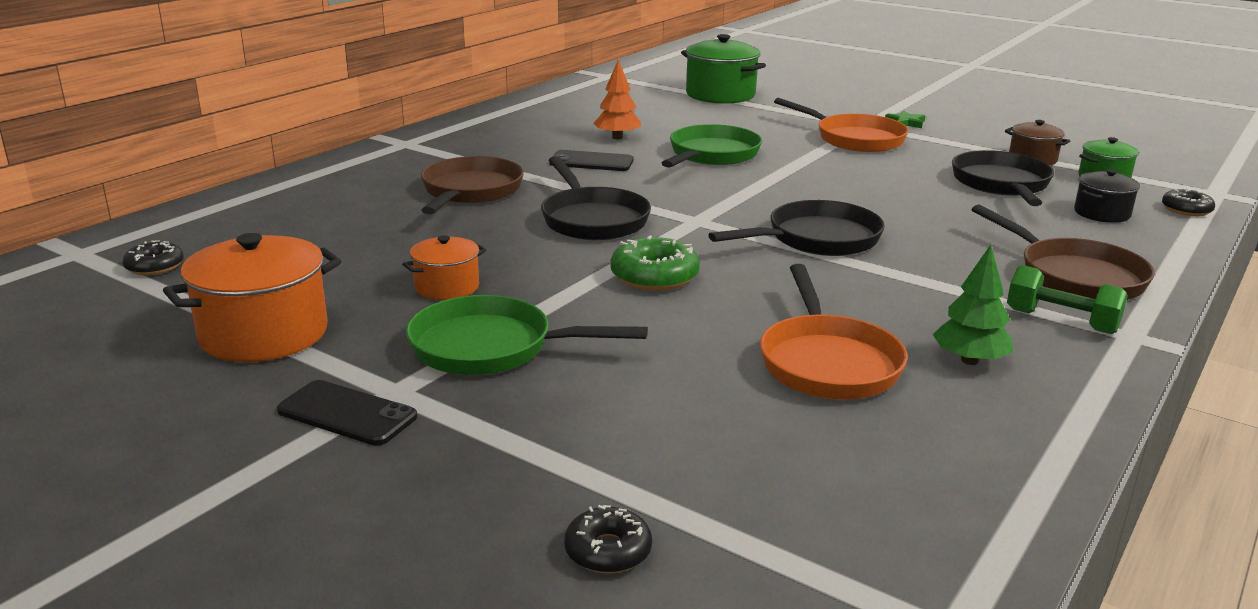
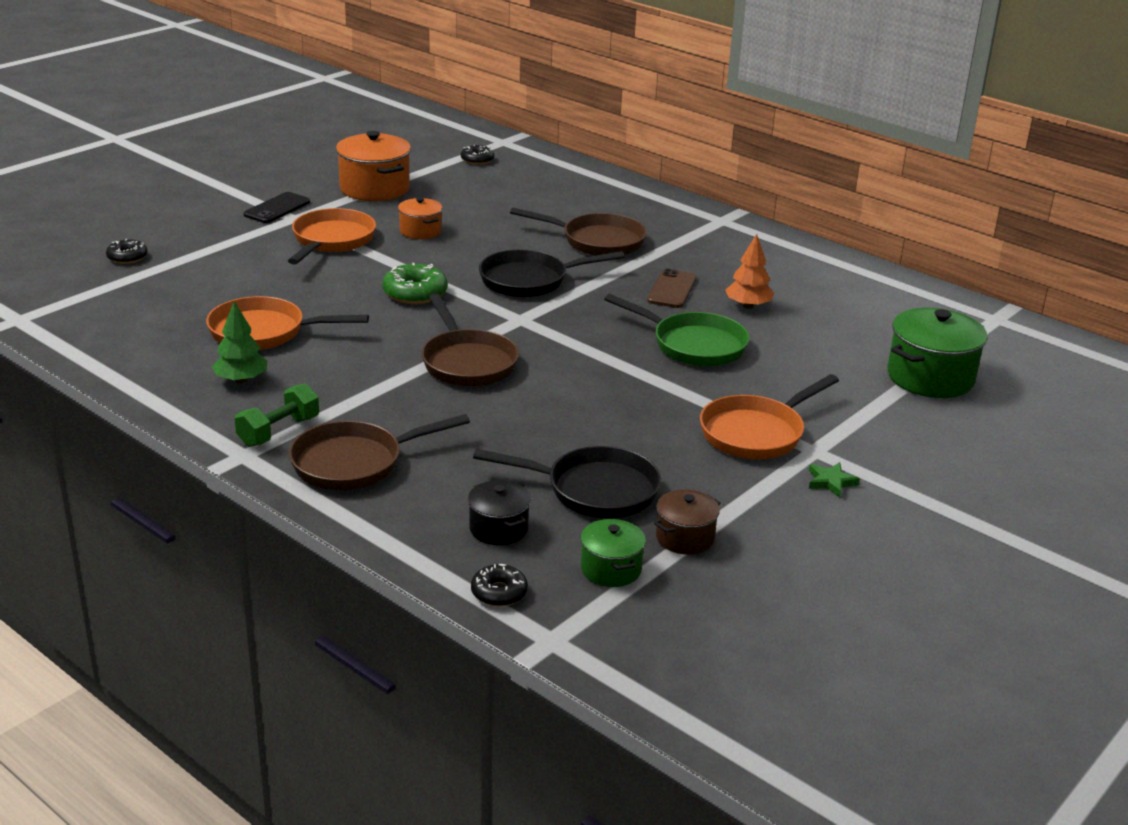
camera: 95 degrees right, 5 degrees up
green pan [406,295,648,375] -> orange pan [288,208,376,265]
black phone [549,150,634,171] -> brown phone [647,269,697,308]
black pan [708,200,885,256] -> brown pan [421,294,519,386]

